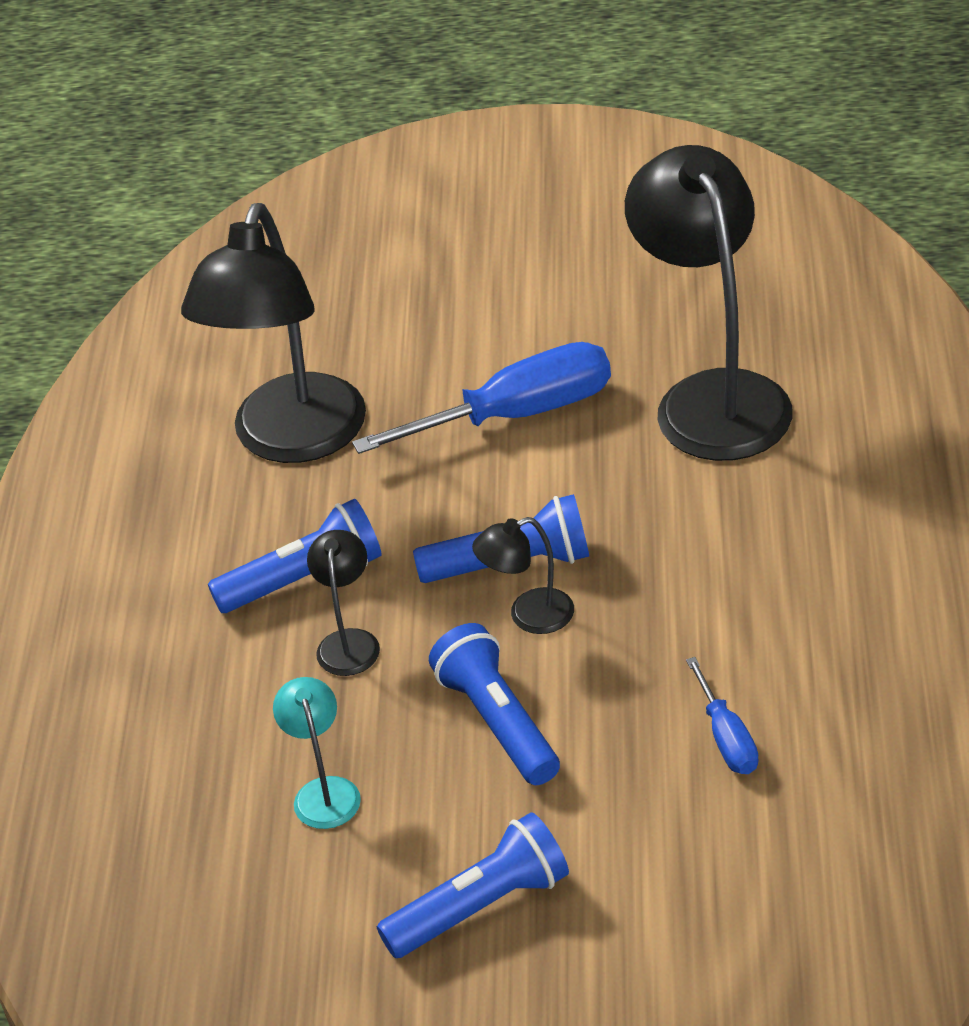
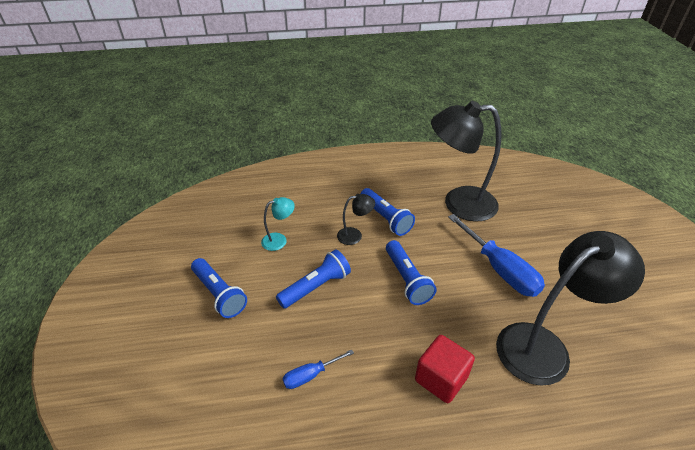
camera: 75 degrees right, 0 degrees up
black lamp [472,517,574,634] -> none
none -> red cube [415,335,475,403]

